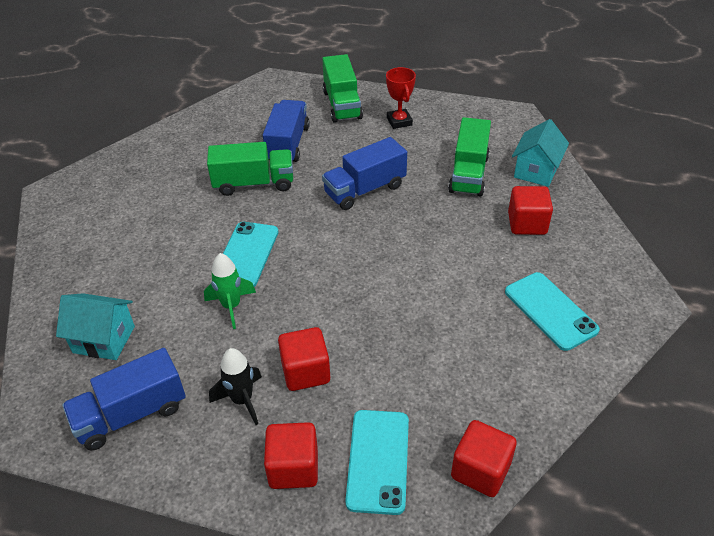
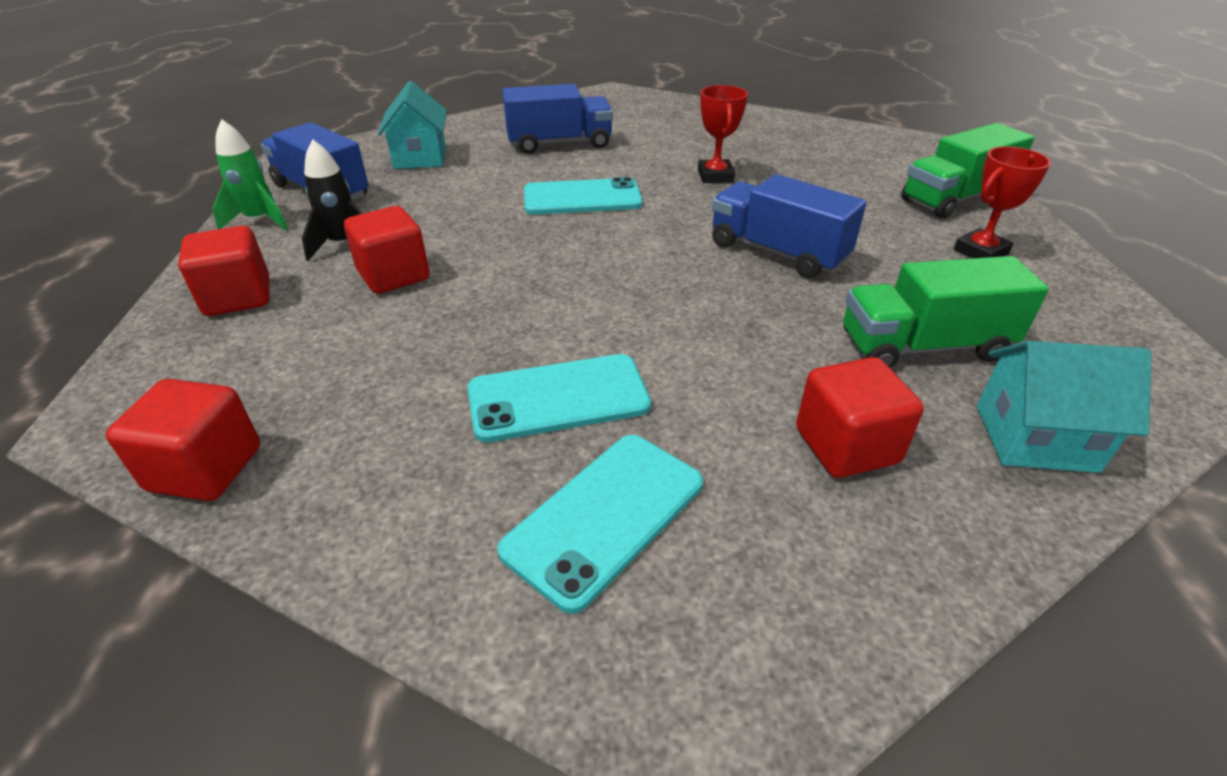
camera: 70 degrees right, 5 degrees down
green rocket [204,253,256,329] -> green rocket moved to [213,119,288,230]
green truck [207,142,293,196] -> red trophy [698,85,748,183]
blue truck [263,100,310,162] -> blue truck moved to [502,84,613,154]
turquoise phone [345,410,409,515] -> turquoise phone moved to [468,354,651,442]

